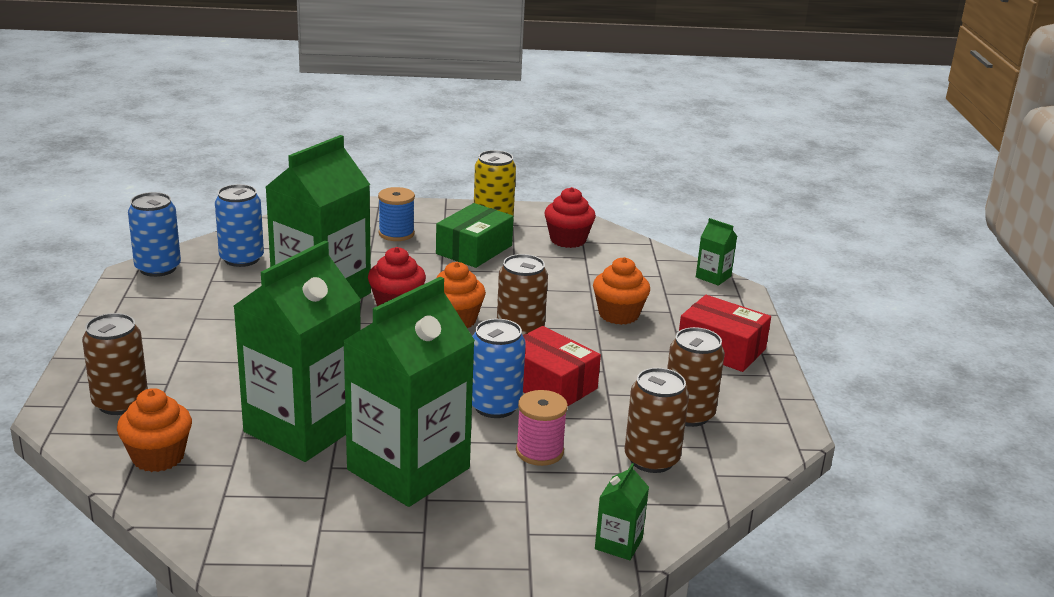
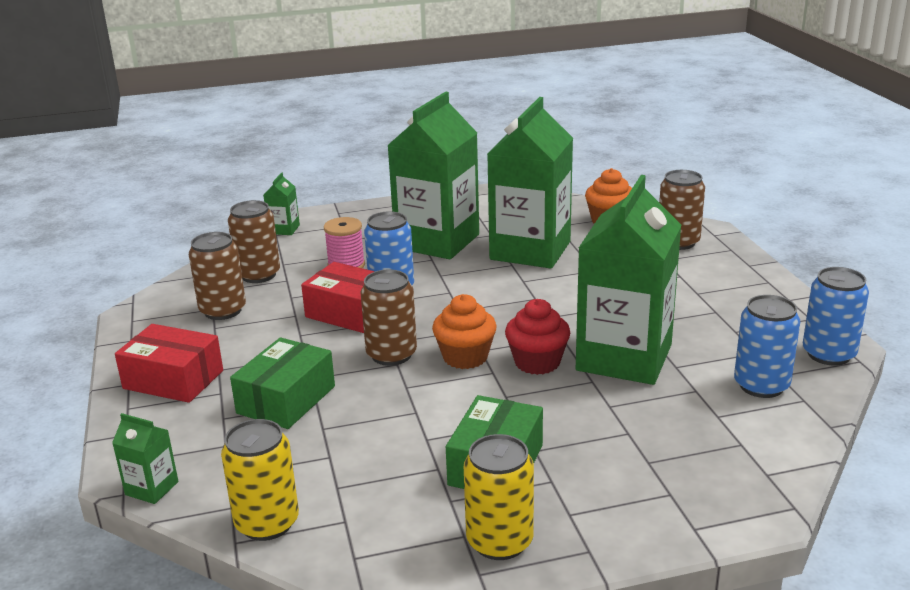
camera: 170 degrees right, 0 degrees up
blue spool [378,187,415,241] -> none
red cupcake [544,187,596,248] -> none
orange cupcake [593,257,650,325] -> green box [230,337,335,429]
none -> yellow can [221,419,299,541]

